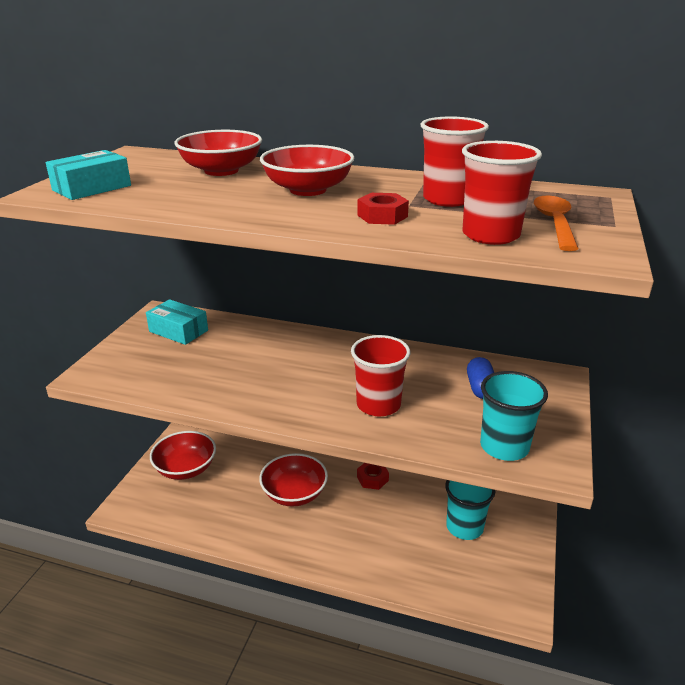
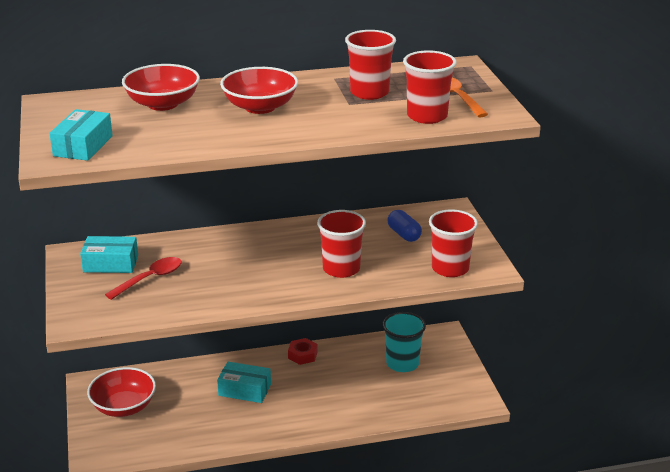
camera: 30 degrees left, 0 degrees up
red bowl [259,453,328,506] -> turquoise box [217,362,271,403]
red nut [357,193,409,225] -> none
turquoise cup [480,371,548,461] -> red cup [429,209,478,277]
none -> red spoon [105,257,182,300]

